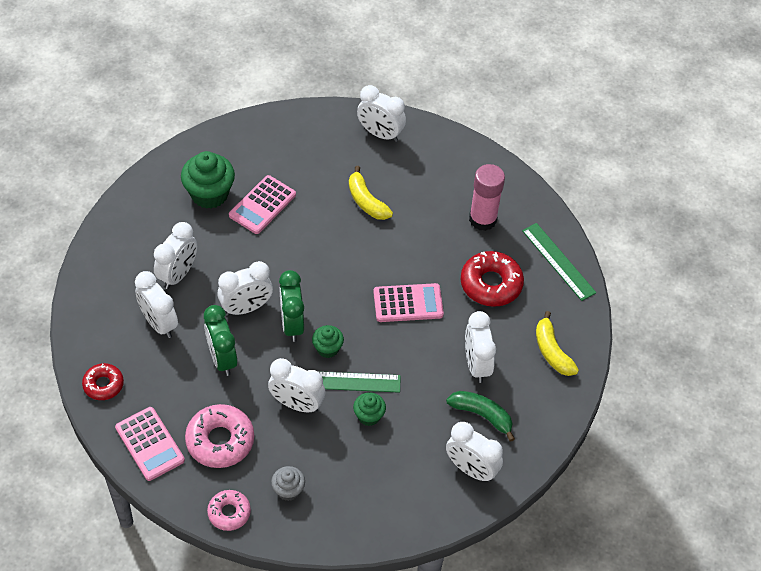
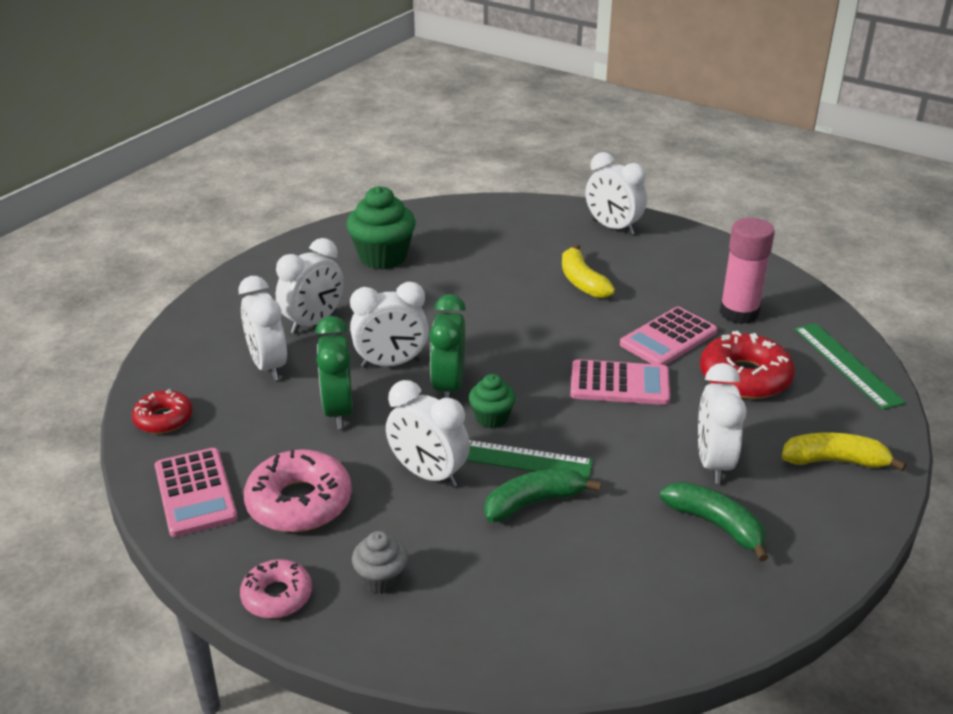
camera: 15 degrees right, 20 degrees down
pink calculator [229,175,296,234] -> pink calculator moved to [620,307,717,365]
green cupcake [353,392,386,426] -> green banana [484,468,601,522]
white clock [446,422,503,482] -> none
yellow banana [536,311,579,376] -> yellow banana turned 105 degrees clockwise [782,433,906,471]

